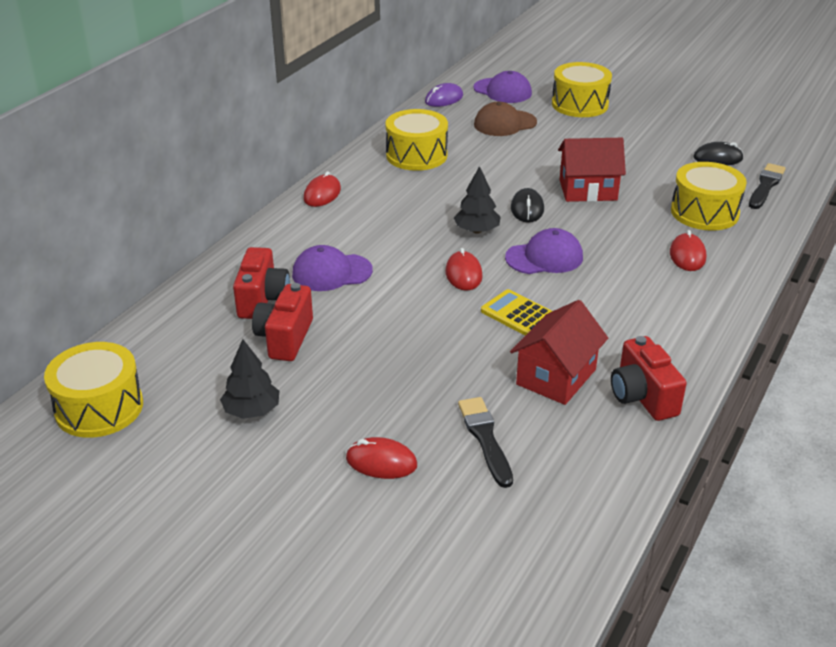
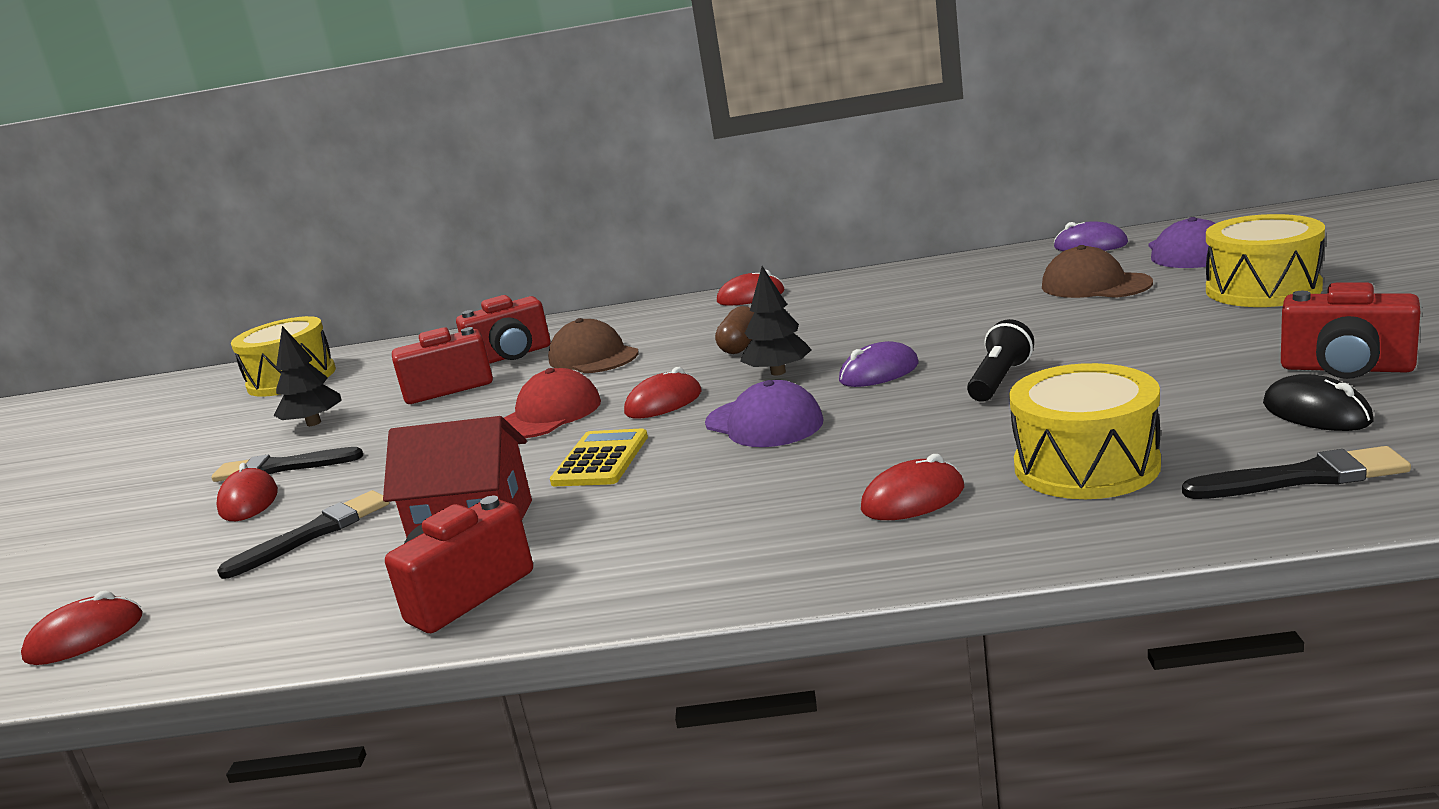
camera: 65 degrees right, 15 degrees down
purple cap [292,245,373,291] -> brown cap [548,318,638,373]
yellow drum [386,109,448,171] -> none
black mouse [511,188,544,223] -> purple mouse [839,341,919,387]
red house [558,138,626,202] -> black flashlight [967,319,1034,402]
none -> red mouse [21,591,143,665]
none -> black brush [211,447,363,482]
none -> red cap [504,368,601,438]
none -> brown capsule [715,306,755,354]
none -> red camera [1281,282,1421,379]

